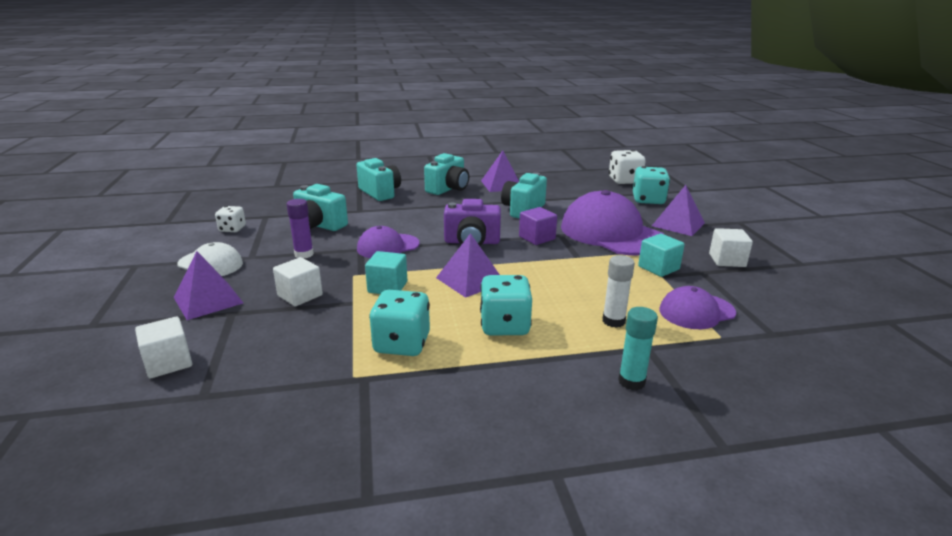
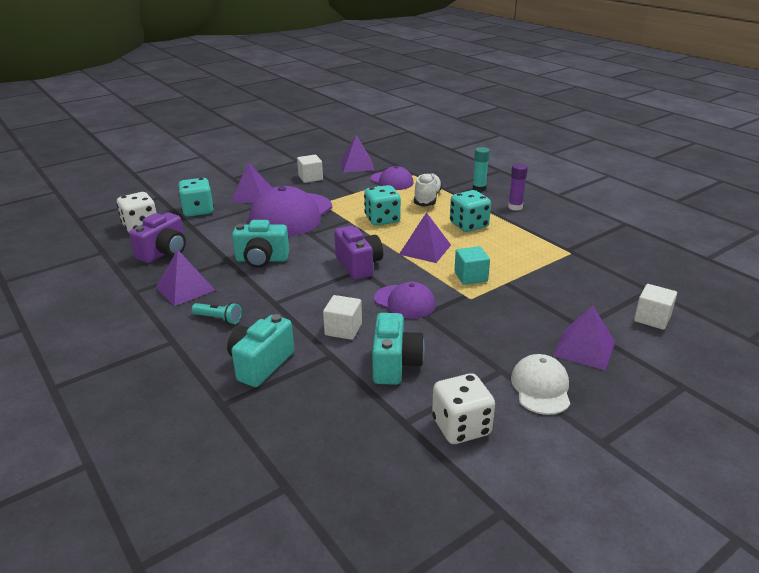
camera: 115 degrees left, 5 degrees up
white dice [215,206,246,232] -> white dice [432,373,495,444], size x1.64
white cube [273,257,323,306] -> white cube moved to [323,295,362,340]
purple glue stick [286,199,314,258] -> purple glue stick moved to [508,163,528,211]
turquoise dice [369,290,430,356] -> turquoise dice moved to [364,185,401,226]
turquoise camera [424,153,469,195] -> turquoise flashlight [192,303,242,324]
purple cube [519,207,557,245] -> none
white glue stick [603,255,635,328] -> white shoe [414,173,442,207]
turquoise cube [638,234,685,277] -> none
none -> purple camera [129,213,186,263]
none -> purple pyramid [341,135,375,172]

